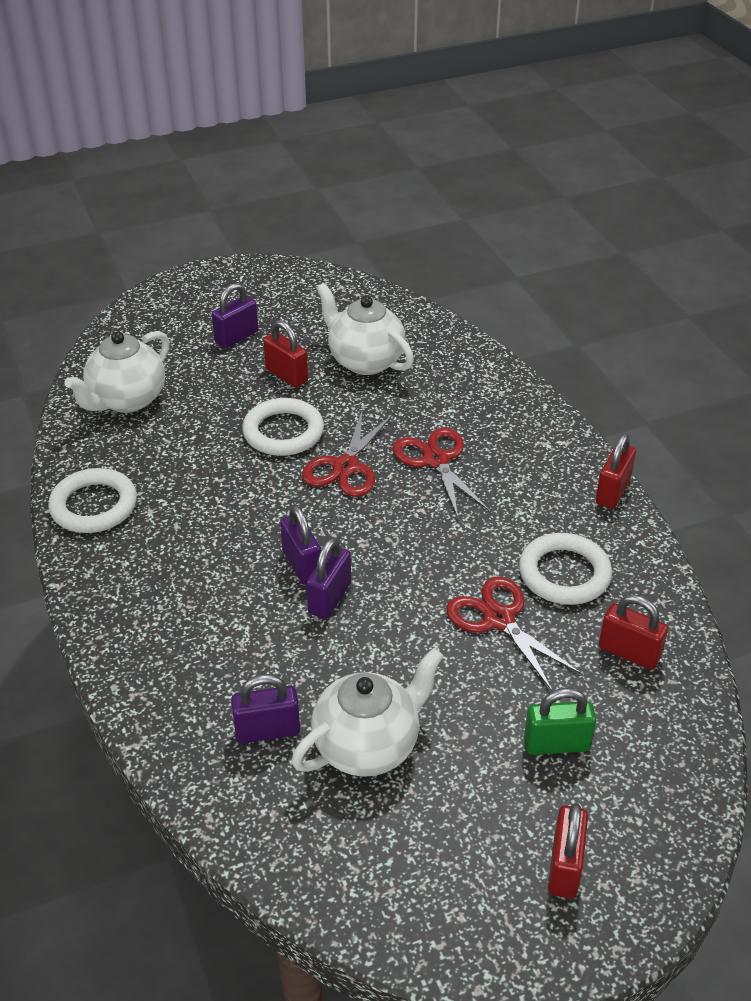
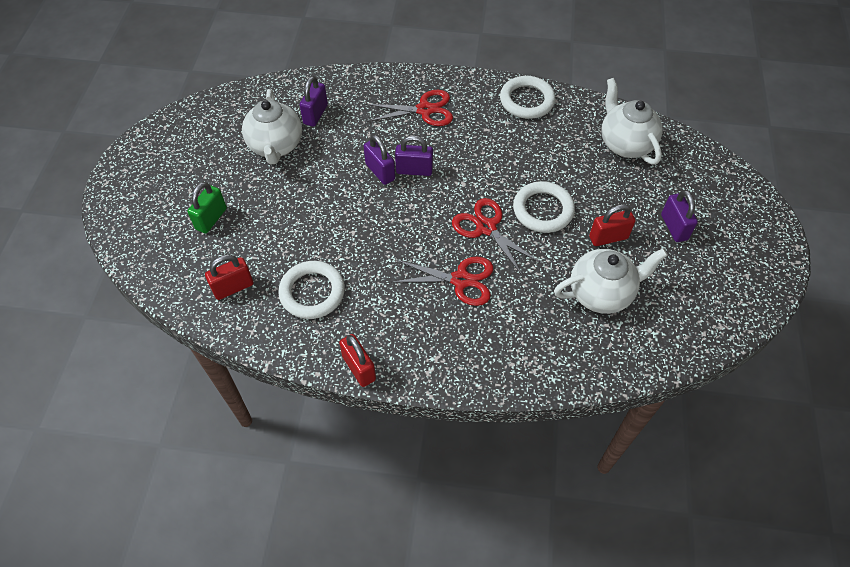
camera: 120 degrees right, 15 degrees up
red scissors [446,576,583,691] -> red scissors moved to [365,90,453,126]
red padlock [548,803,588,899] -> none

